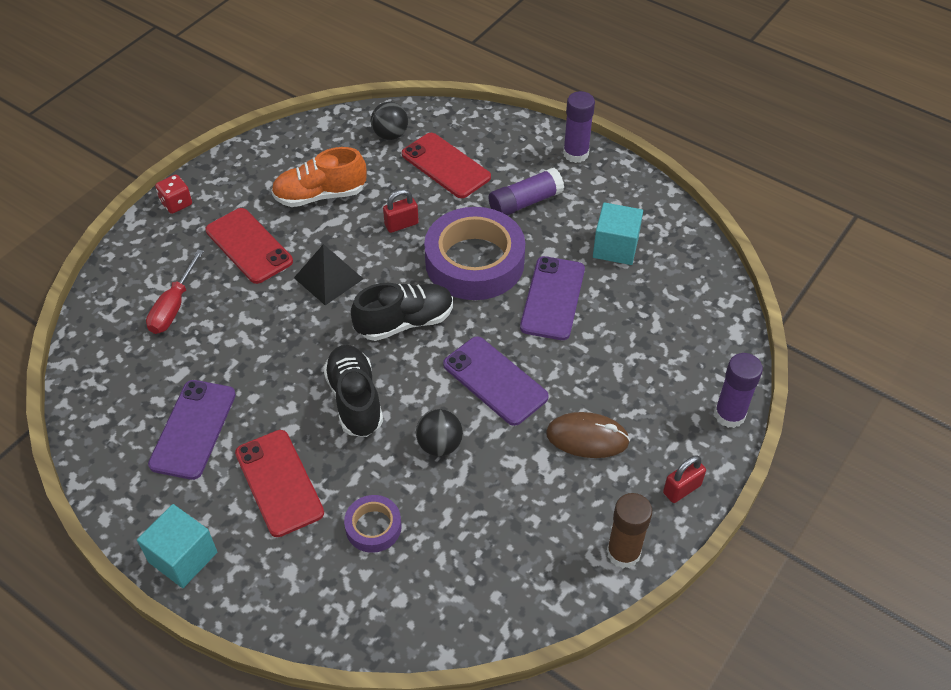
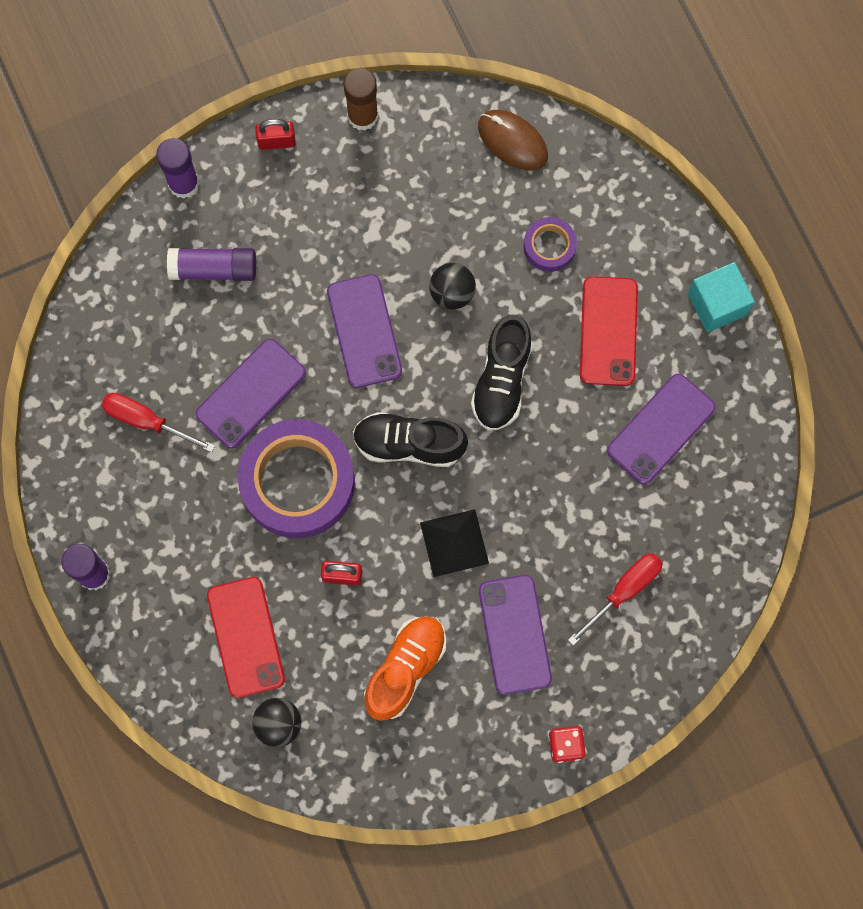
camera: 150 degrees left, 25 degrees up
red phone [205,208,293,284] -> purple phone [479,575,552,695]
orange shoe [271,147,366,207] -> orange shoe turned 75 degrees counterclockwise [364,616,446,721]
purple glue stick [489,168,564,216] -> purple glue stick moved to [167,248,256,281]
brown mouse [546,412,630,458] -> brown mouse moved to [478,110,548,170]
turquoise cube [593,202,643,265] -> red screwdriver [102,393,215,452]

